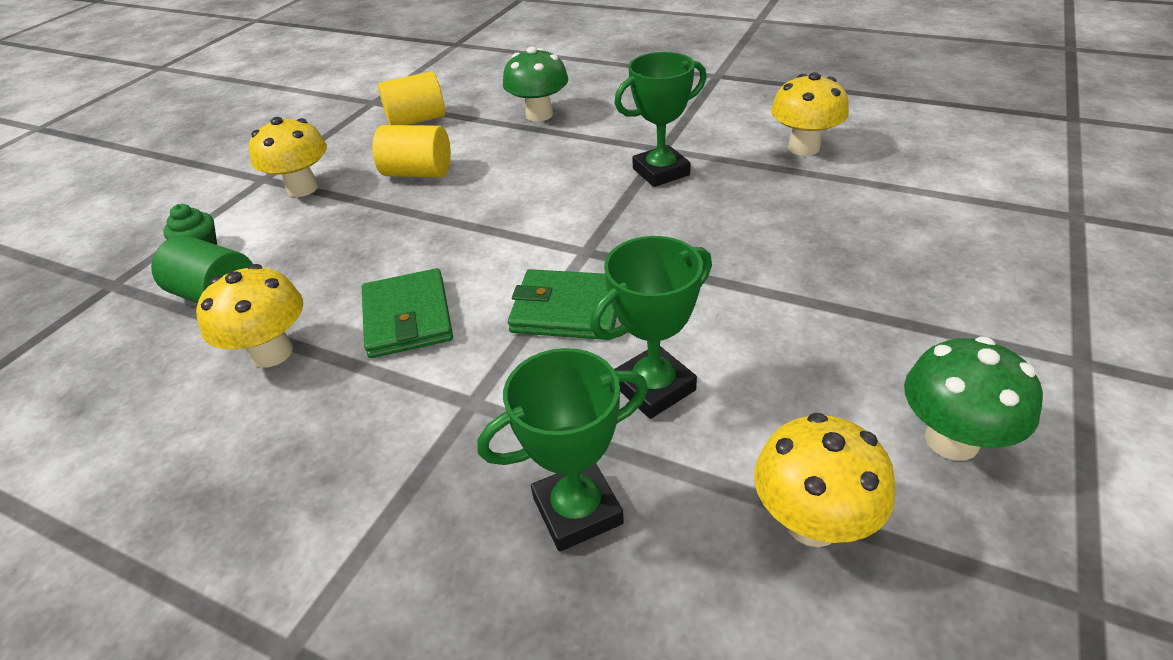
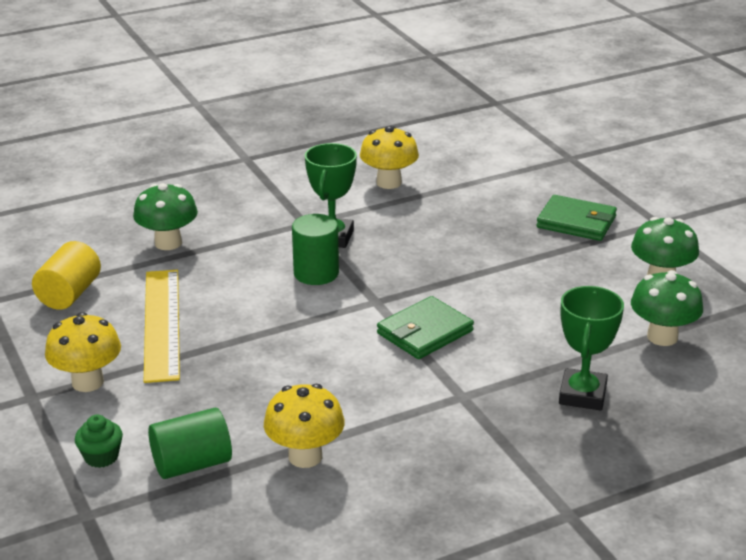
camera: 55 degrees left, 10 degrees down
green wallet [362,268,453,358] -> green wallet moved to [536,195,617,241]
yellow cylinder [373,125,451,177] -> yellow ruler [144,270,180,383]
green trophy [590,236,712,419] -> none
yellow mushroom [754,413,895,547] -> green mushroom [631,270,703,346]
none -> green cylinder [292,214,339,285]

